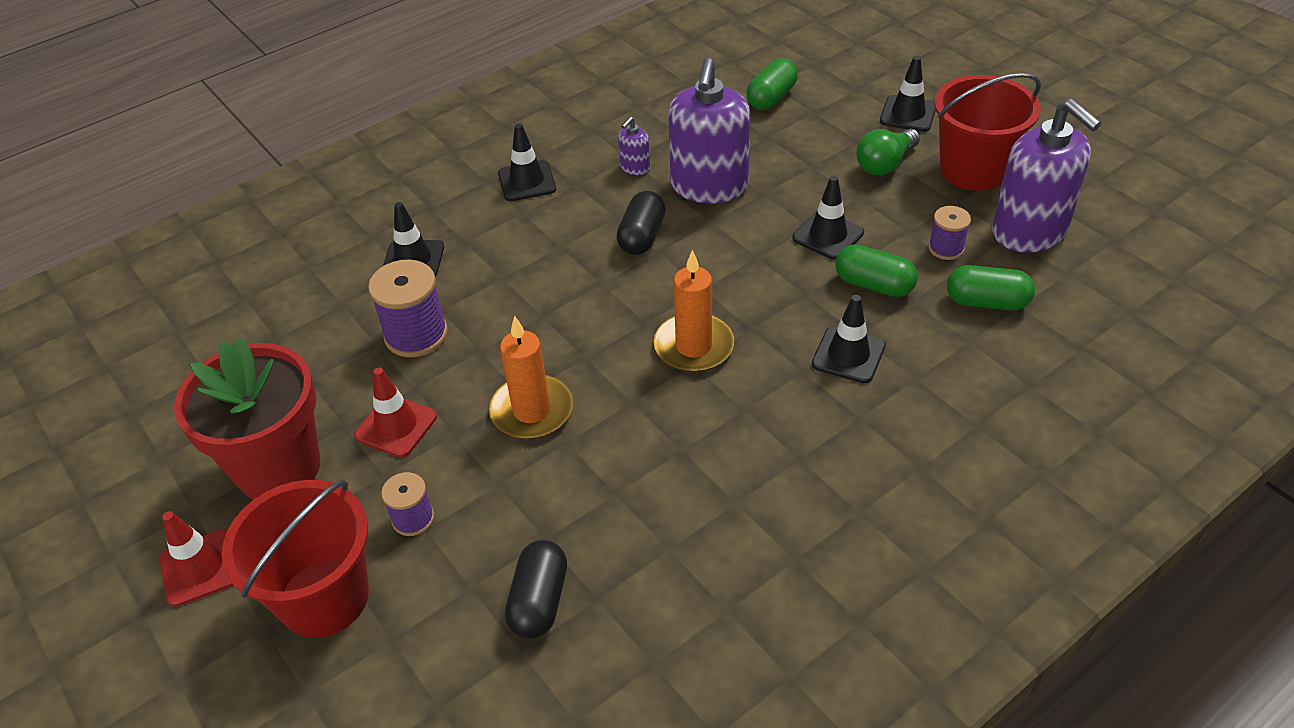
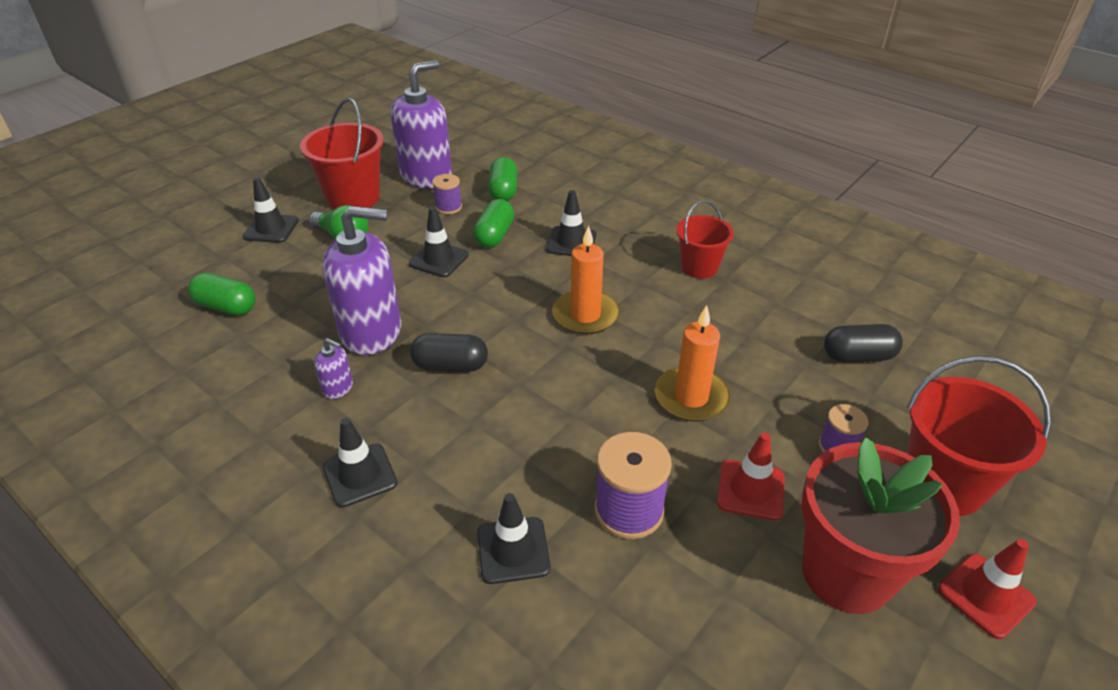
camera: 105 degrees left, 5 degrees down
none -> red bucket [676,200,734,279]

